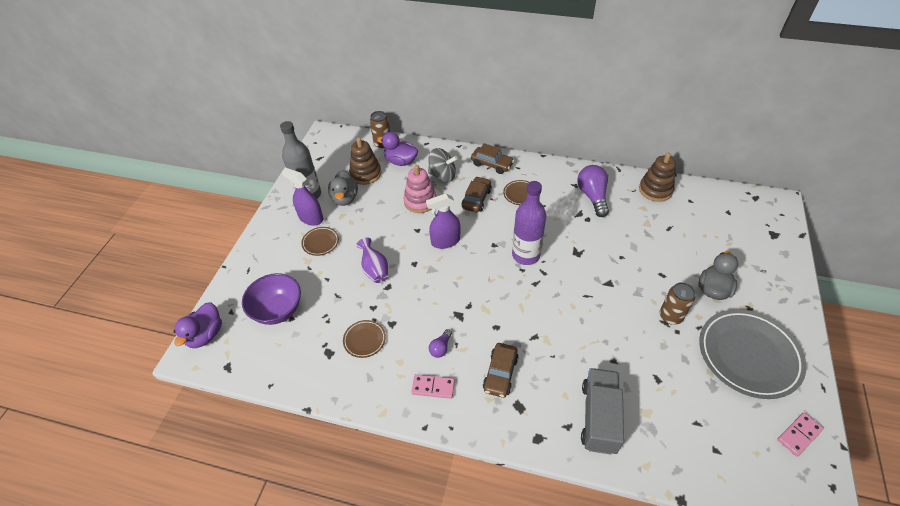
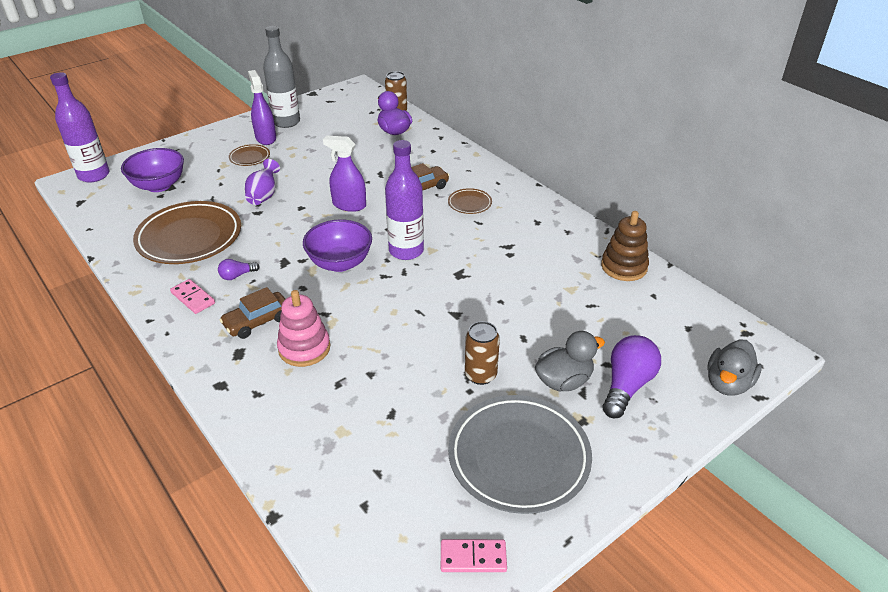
camera: 35 degrees right, 10 degrees down
purple duck [174,302,222,348] -> purple bottle [50,72,110,182]
grey duck [328,170,358,206] -> grey duck moved to [707,340,762,396]
brown plate [343,320,386,358] -> brown plate [133,201,241,264], size x2.21
brown stacking toy [349,137,381,185] -> none
pink stacking toy [403,165,436,213] -> pink stacking toy moved to [277,290,330,367]
grey spinning top [428,148,458,182] -> none
brown car [471,143,514,174] -> none
purple light bulb [577,165,609,217] -> purple light bulb moved to [603,335,661,418]
grey truck [581,368,624,455] -> none
none -> purple bowl [303,219,372,272]

